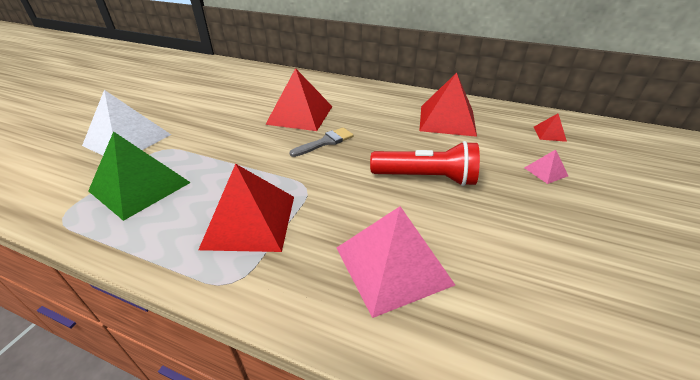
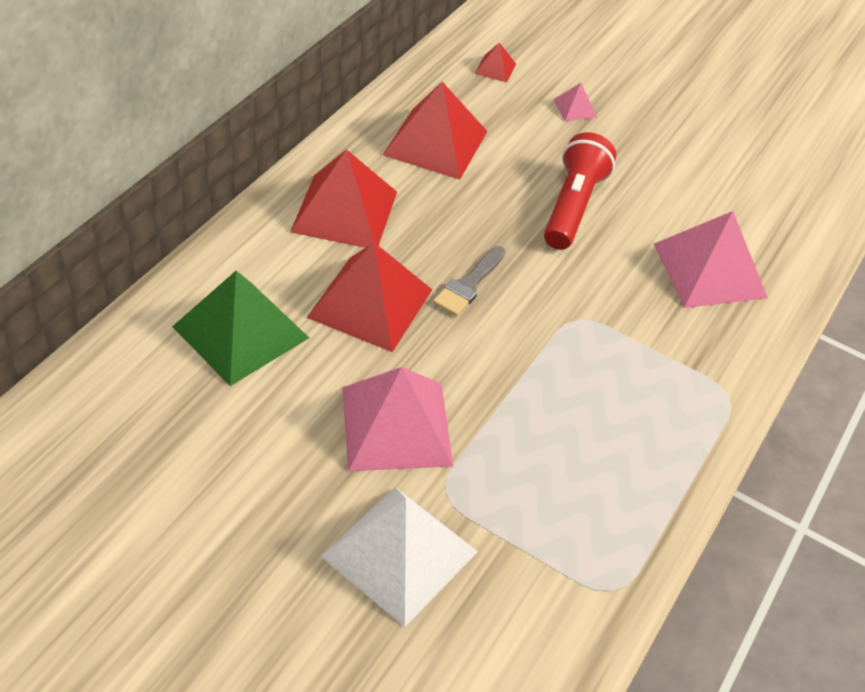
camera: 85 degrees left, 10 degrees up
green pyramid [88,131,191,221] -> green pyramid moved to [172,271,309,386]
red pyramid [198,164,294,252] -> red pyramid moved to [290,149,397,248]
grey brush [289,127,354,157] -> grey brush turned 120 degrees counterclockwise [433,246,505,316]
none -> pink pyramid [342,367,453,471]

